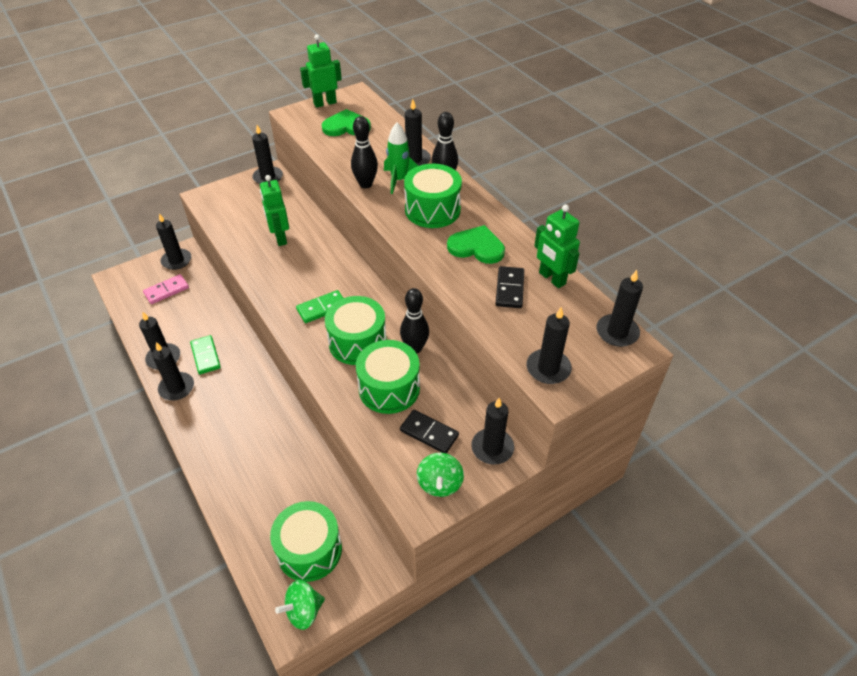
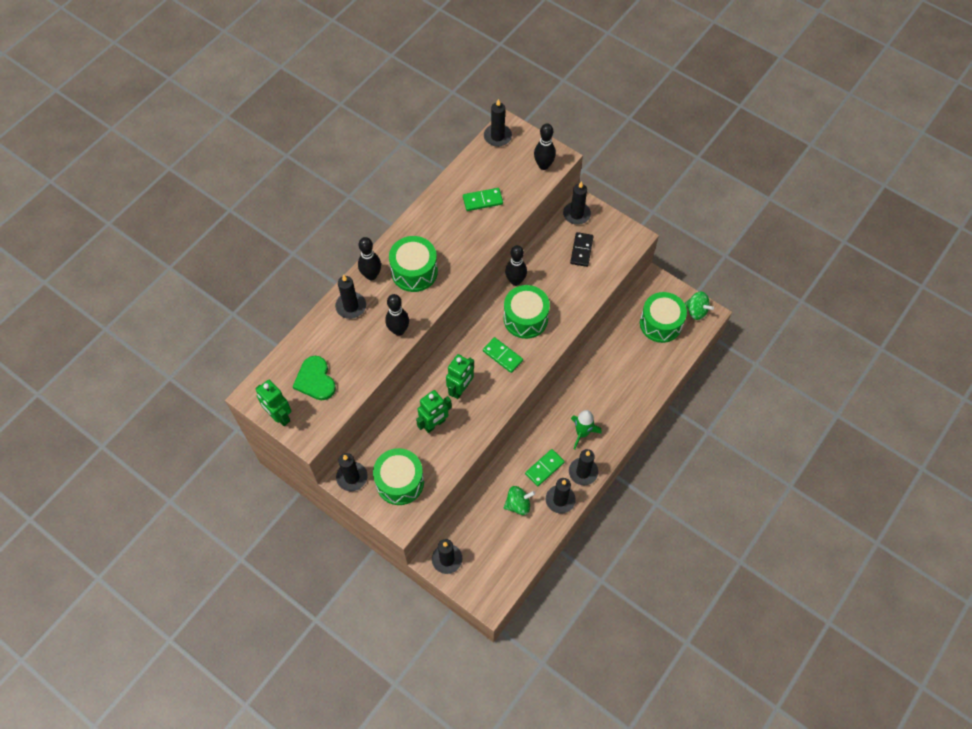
camera: 110 degrees left, 15 degrees up
pink domino [143,274,189,304] -> none
green drum [356,340,420,414] -> green drum moved to [373,448,424,505]
green rocket [384,123,418,194] -> green rocket moved to [571,410,602,450]
green spinning top [417,453,464,497] -> green spinning top moved to [503,486,535,515]
green heart [447,225,505,264] -> none
black domino [496,266,524,308] -> green domino [463,188,503,211]
black candle [526,307,572,384] -> black bowling pin [534,124,556,170]
green robot [534,204,580,288] -> green robot moved to [446,354,474,399]

